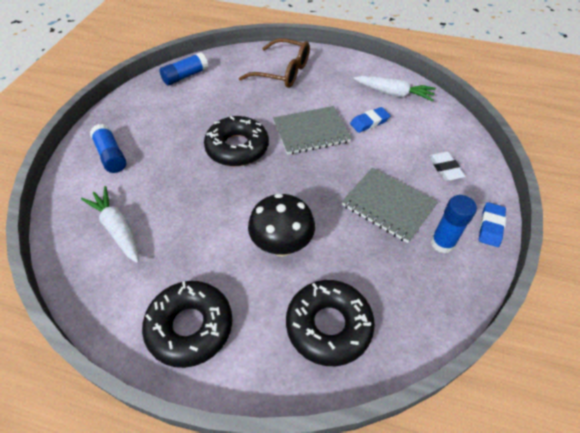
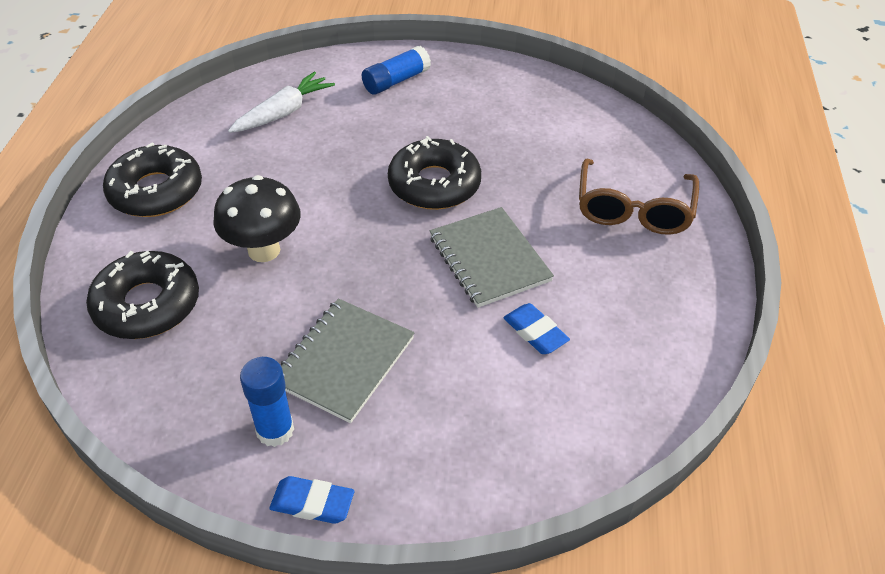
camera: 80 degrees right, 5 degrees down
blue glue stick [159,52,208,85] -> none
white carrot [354,76,436,101] -> none
white eraser [429,151,465,181] -> none

